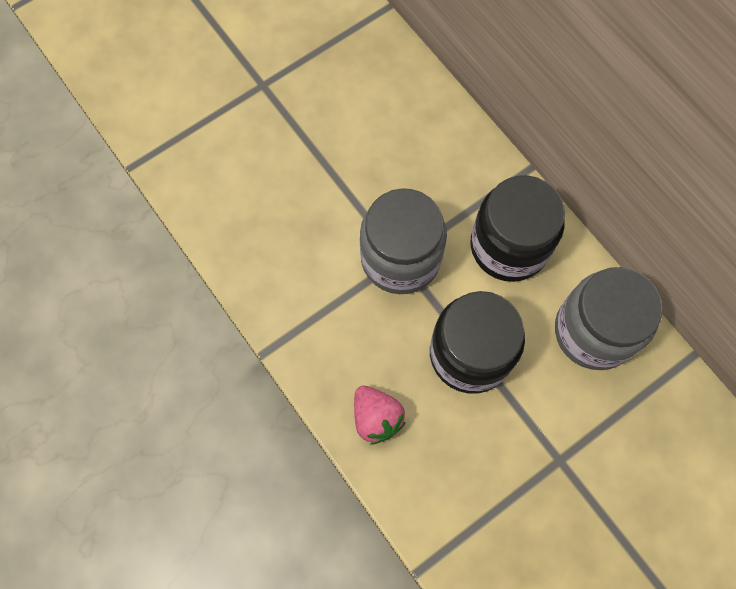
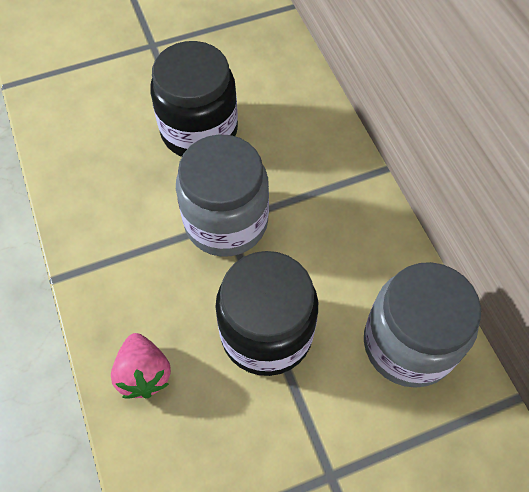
camera: 15 degrees right, 10 degrees down
black jar [470,175,565,282] -> black jar moved to [150,41,238,157]

